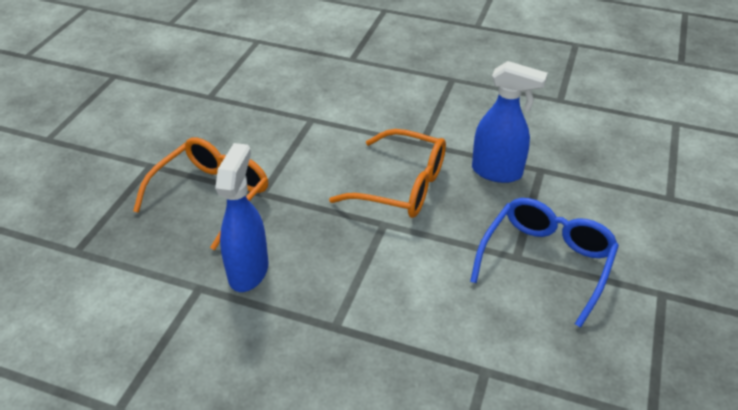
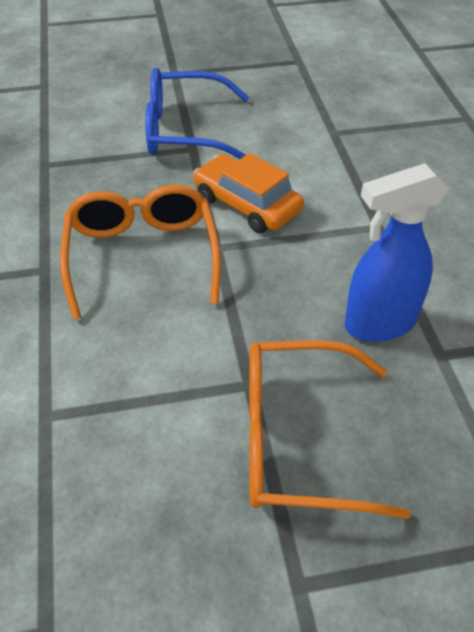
camera: 120 degrees left, 5 degrees up
blue spray bottle [472,61,548,183] -> none
none -> orange car [193,153,304,233]

